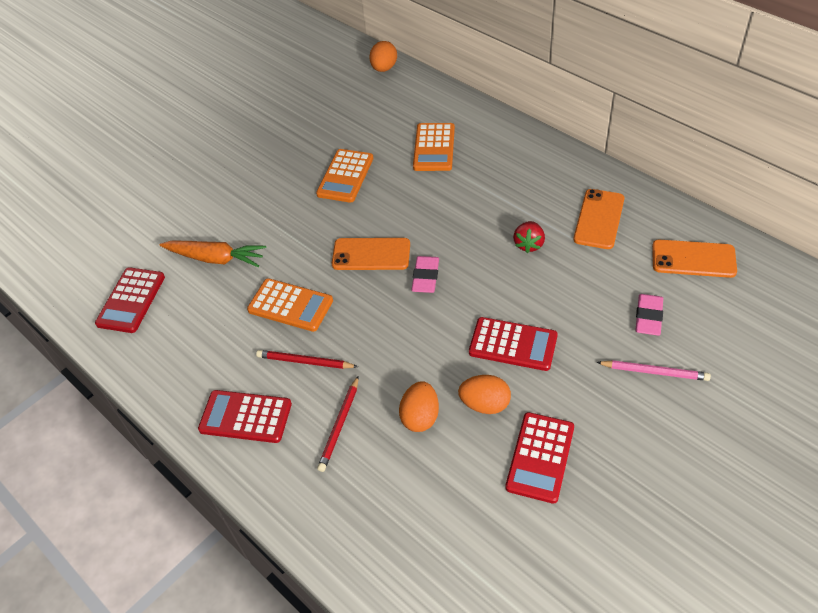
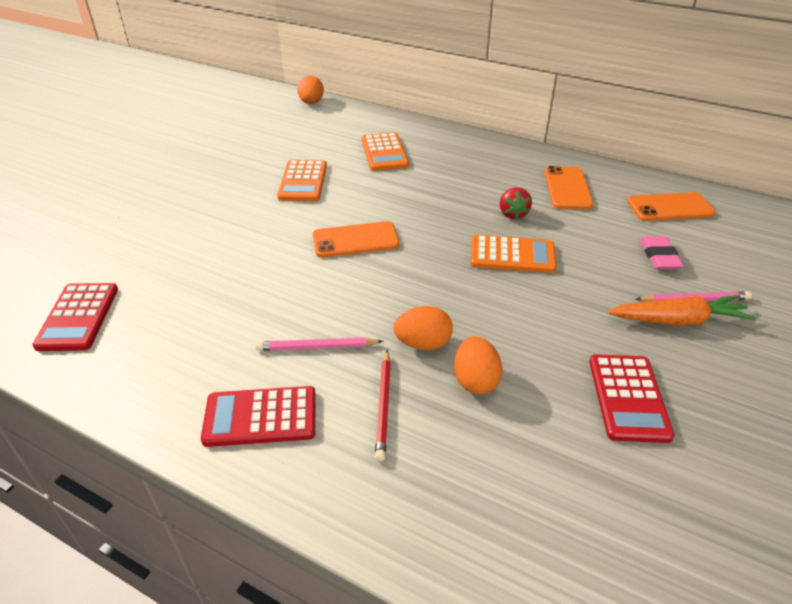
camera: 20 degrees left, 10 degrees down
orange carrot [159,241,266,267] -> orange carrot moved to [608,295,756,326]
orange calculator [247,278,333,332] -> orange calculator moved to [471,235,557,273]
red pencil [256,350,358,369] -> pink pencil [256,337,383,351]
pink eraser [411,256,439,293] -> none
orange egg [458,375,511,414] -> orange egg moved to [394,306,453,350]
red calculator [469,317,558,371] -> none

